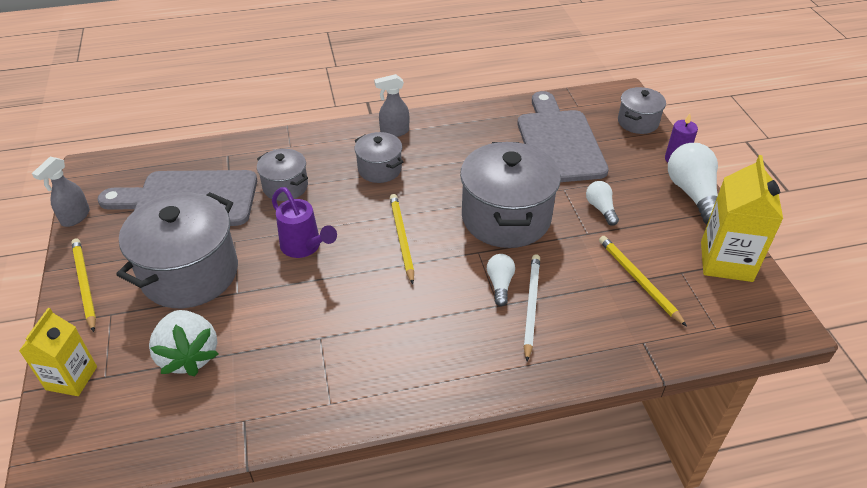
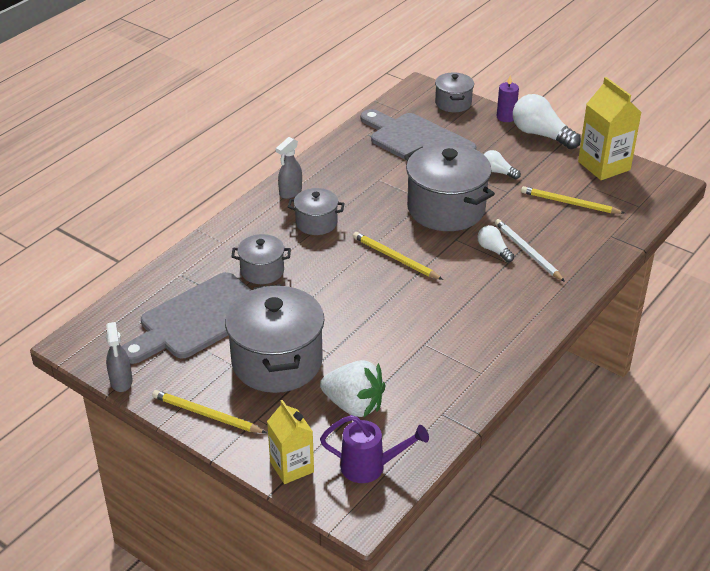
camera: 40 degrees left, 5 degrees down
purple watering can [272,187,337,258] -> purple watering can moved to [320,415,429,483]

